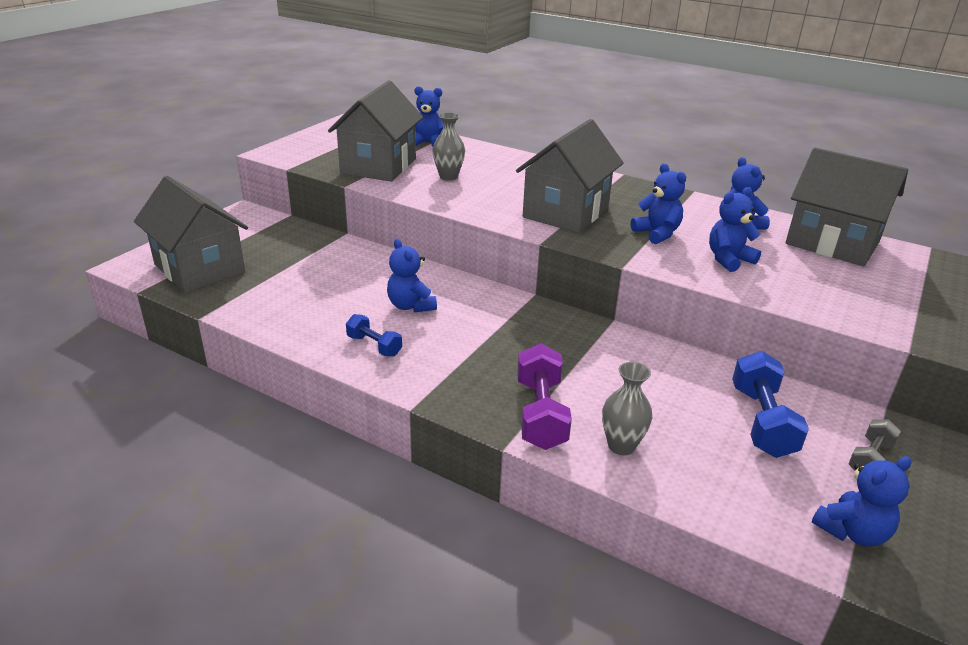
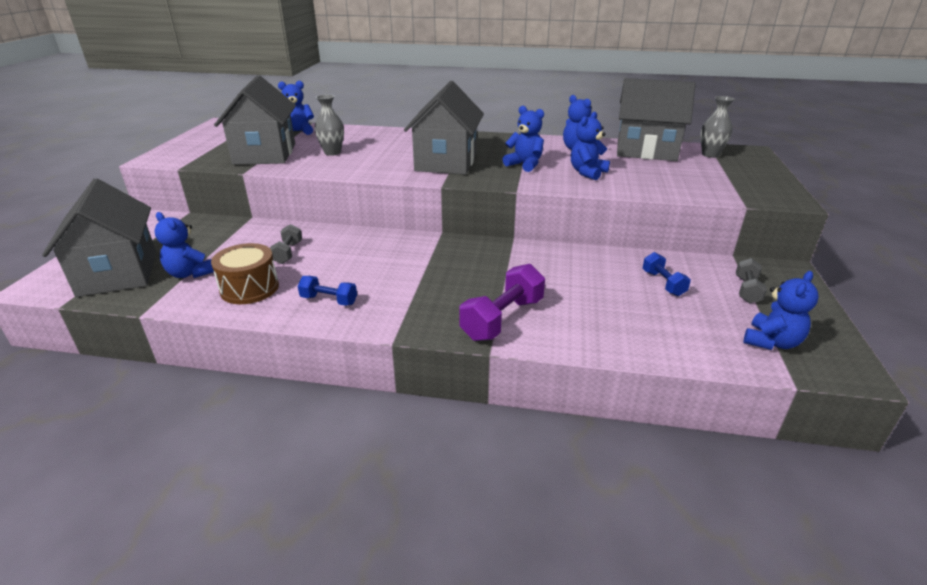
camera: 20 degrees left, 0 degrees up
grey house [134,176,248,293] -> grey house turned 45 degrees clockwise [42,178,156,297]
blue teddy bear [387,239,437,312] -> blue teddy bear moved to [155,212,214,278]
purple dumbbell [517,343,572,450] -> purple dumbbell turned 60 degrees clockwise [459,264,545,341]
grey vase [602,362,652,455] -> grey vase moved to [700,96,735,158]
blue dumbbell [732,351,809,458] -> blue dumbbell [642,252,691,296], size x0.59
none -> brown drum [211,243,279,304]
none -> grey dumbbell [270,224,302,264]

